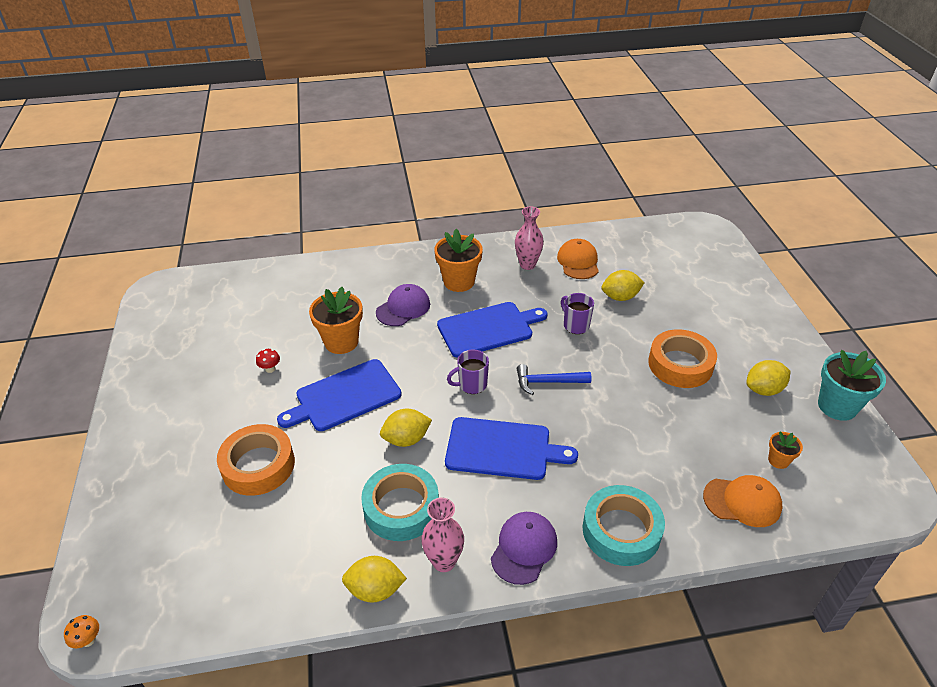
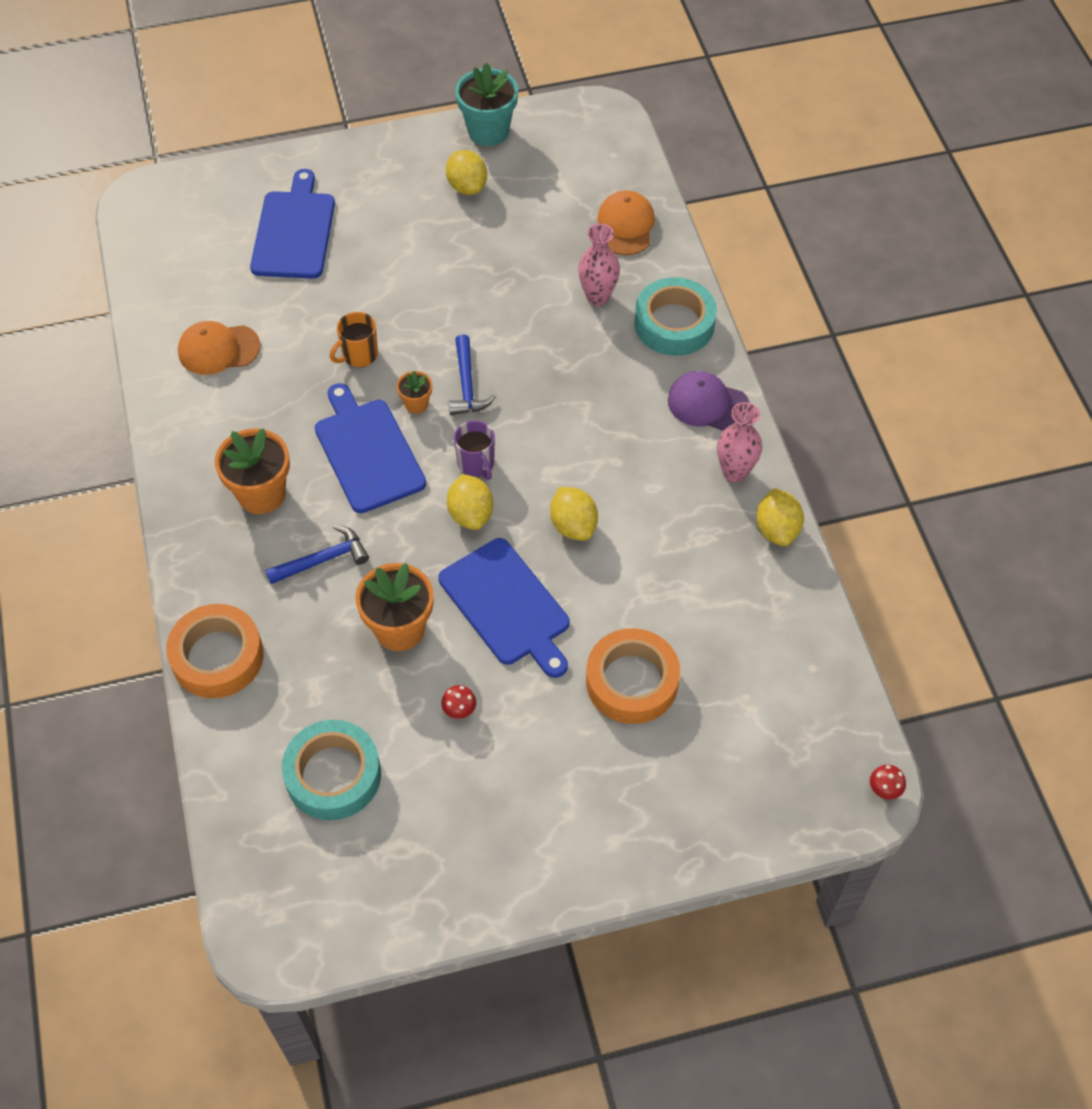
camera: 95 degrees left, 15 degrees up
orange mushroom [64,615,99,648] -> red mushroom [870,765,906,799]
turquoise tape [361,464,439,541] -> turquoise tape moved to [282,720,381,820]
purple cap [376,284,430,326] -> blue hammer [265,525,369,584]
blue cutting board [445,417,578,480] -> blue cutting board moved to [250,169,335,279]
pink vase [515,206,544,270] -> pink vase moved to [578,223,620,306]
purple mug [561,293,594,334] -> orange mug [330,312,378,367]
yellow lemon [601,270,644,301] -> yellow lemon moved to [447,474,493,530]
orange tape [648,329,717,388] -> orange tape moved to [166,604,264,698]
orange flower pot [768,432,803,469] -> orange flower pot moved to [396,371,432,414]

